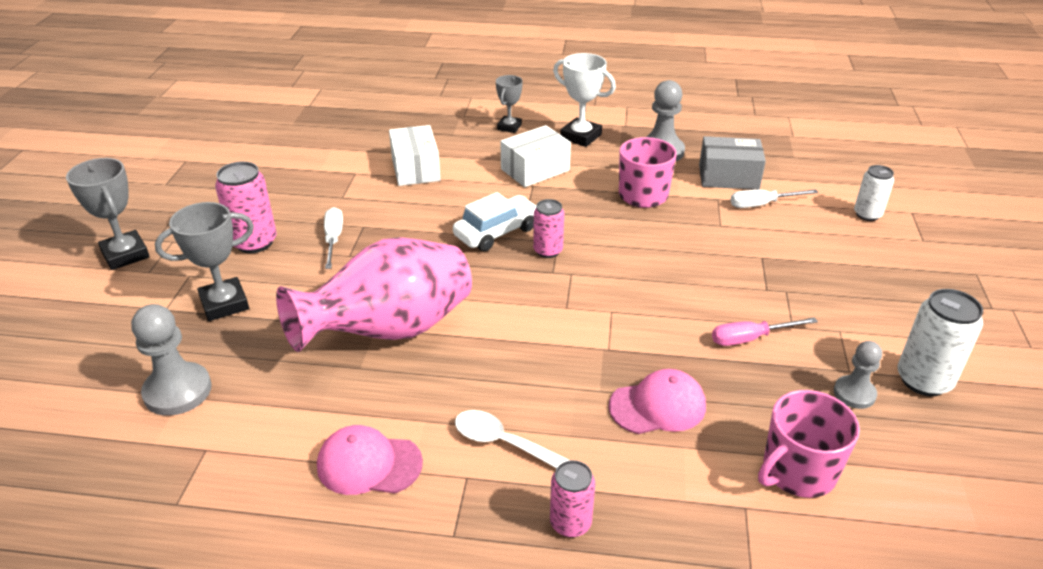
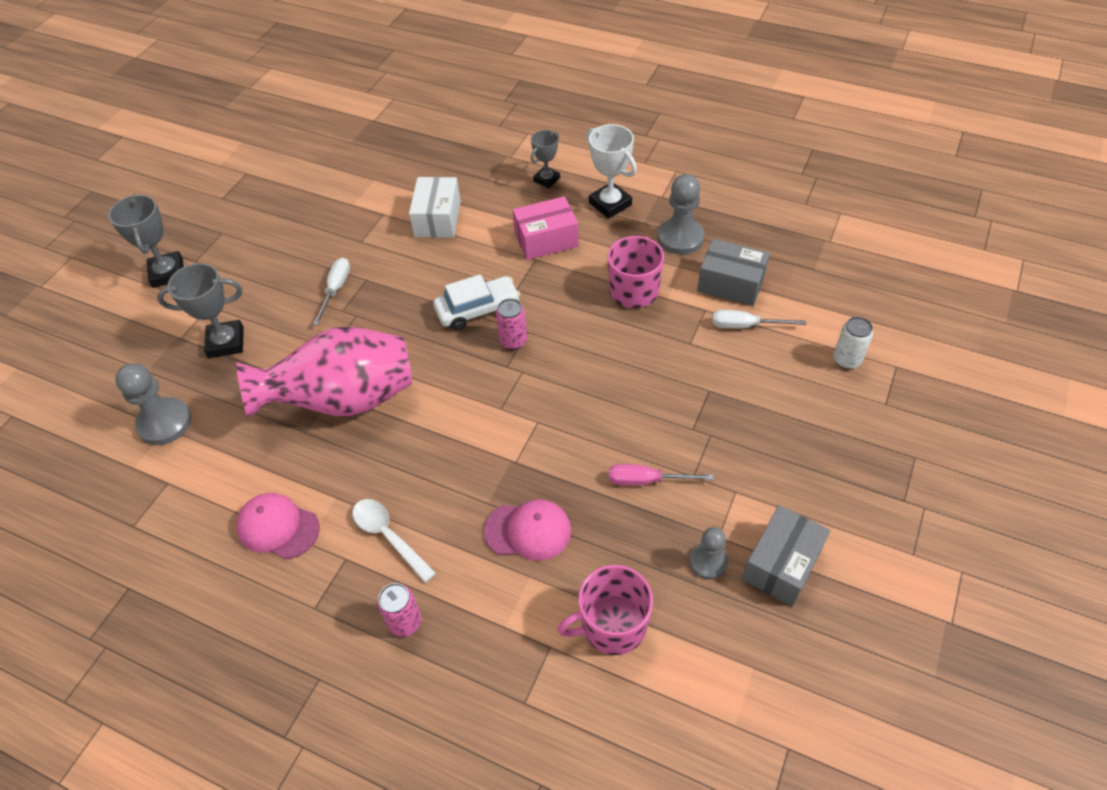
camera: 20 degrees right, 15 degrees up
pink can [215,162,277,253] -> none
white box [500,125,571,187] -> pink box [513,196,579,260]
white can [897,289,983,396] -> grey box [742,505,830,606]

